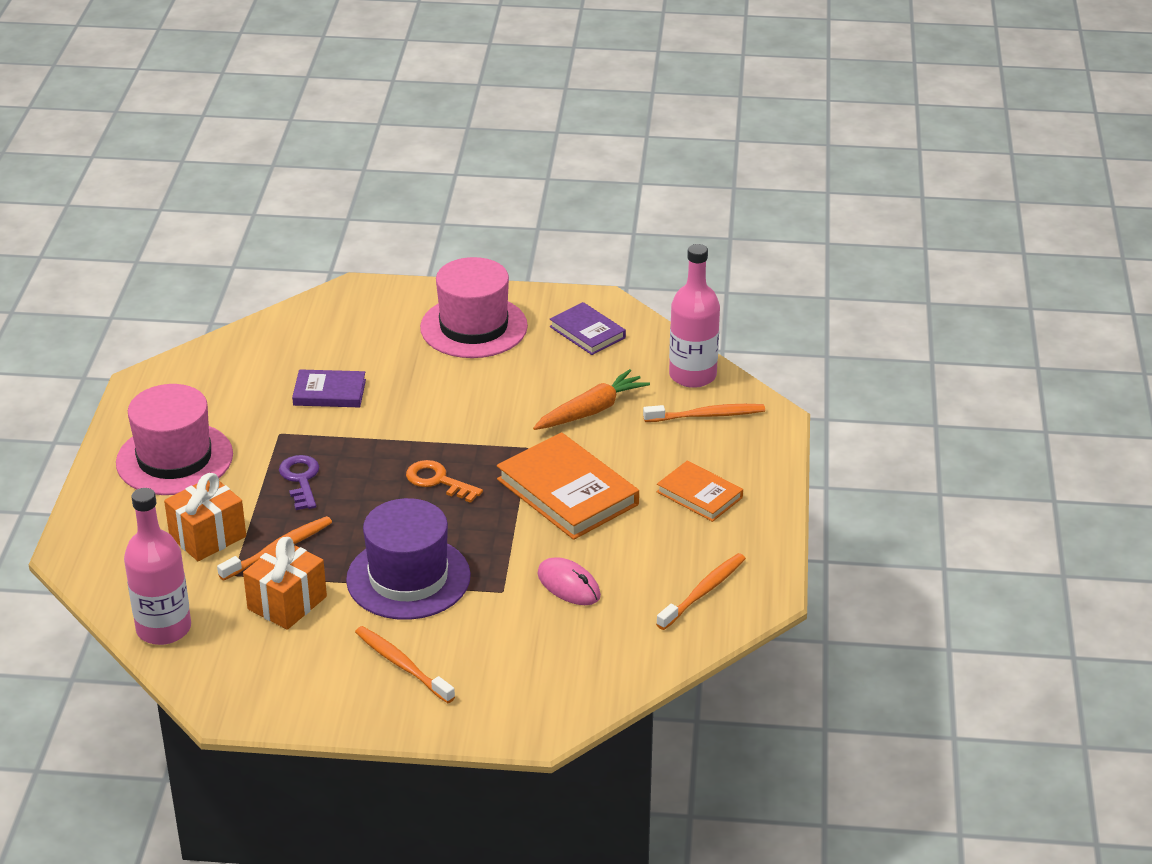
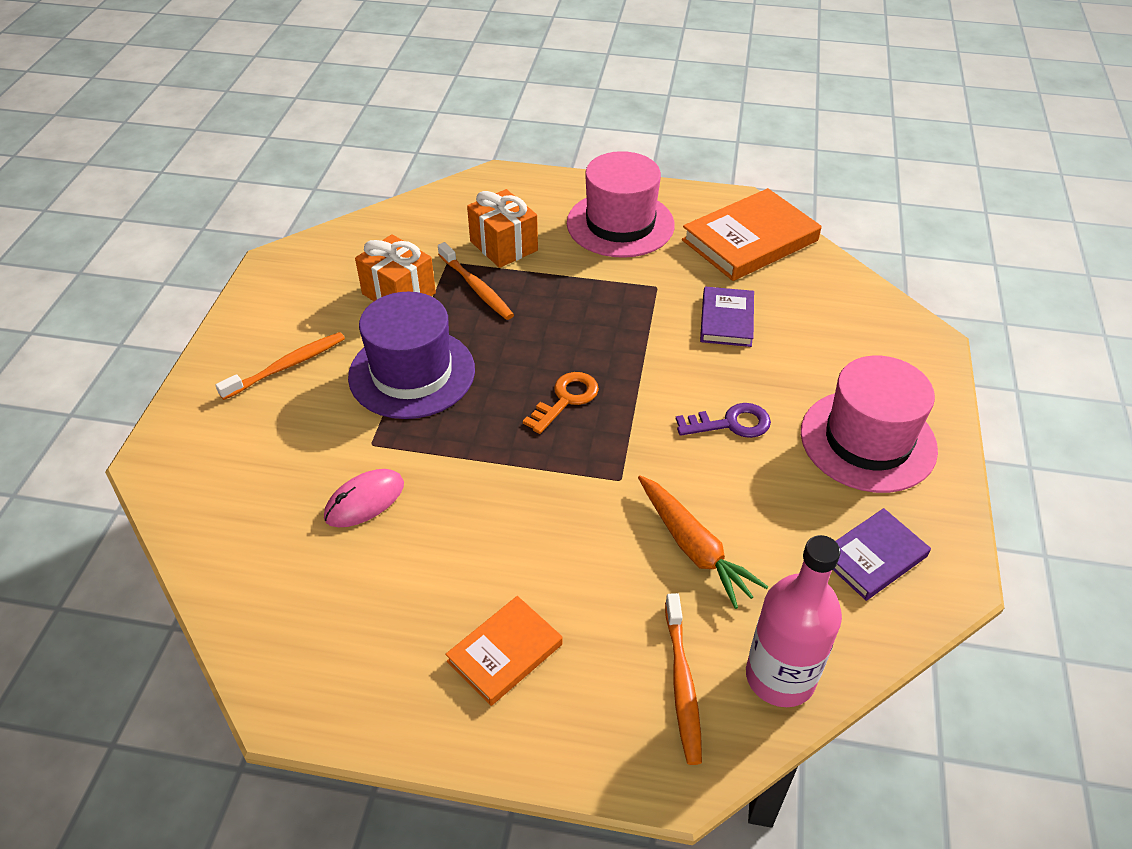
camera: 95 degrees right, 10 degrees up
pink bottle [124,488,191,645] -> none
purple key [279,455,319,510] -> purple key moved to [676,403,771,438]
orange book [497,432,639,540] -> orange book moved to [682,188,822,281]
orange toothbrush [656,553,746,630] -> none

